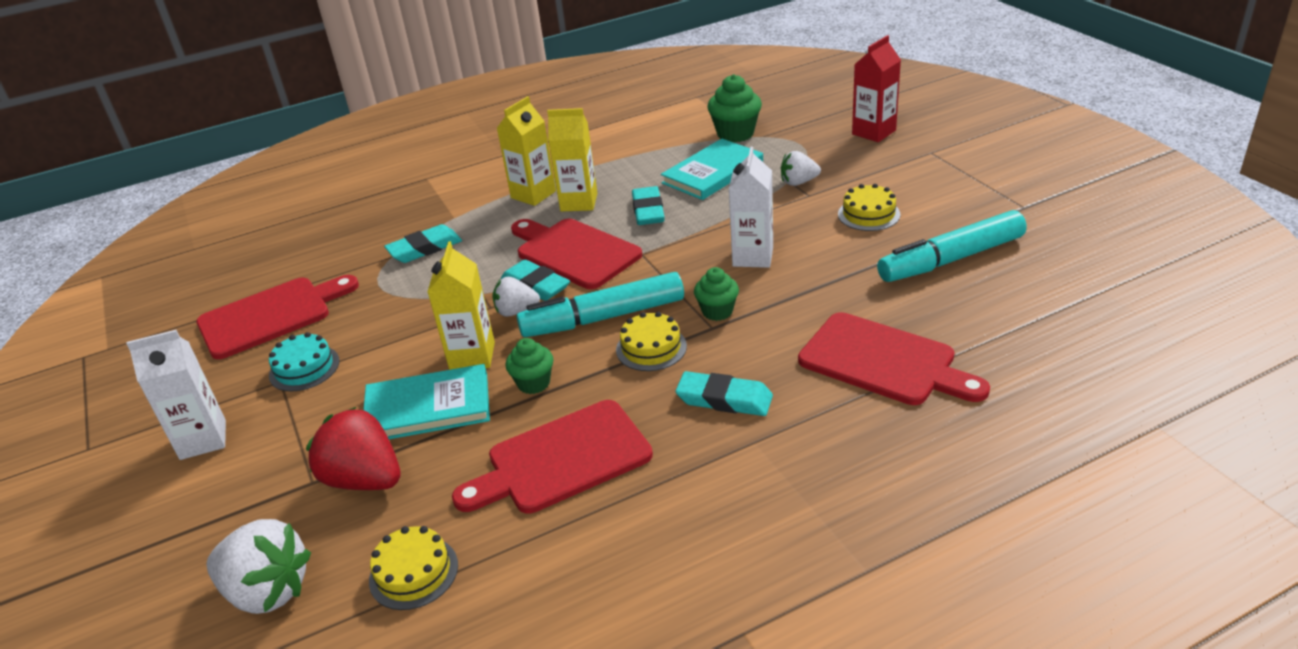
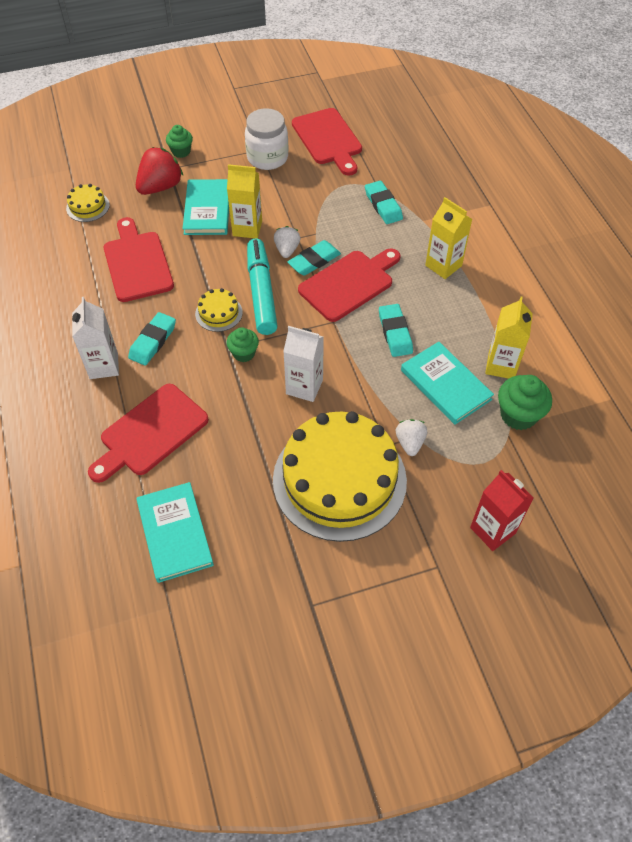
camera: 95 degrees right, 20 degrees up
white carton [126,330,226,460] -> white carton moved to [72,297,119,379]
white strawberry [207,519,311,614] -> none
turquoise cake [269,332,339,391] -> white jar [245,108,288,170]
green cupcake [506,338,554,394] -> green cupcake moved to [166,125,193,158]
yellow carton [547,108,597,212] -> yellow carton moved to [485,297,533,379]
turquoise eraser [632,186,665,225] -> turquoise eraser turned 75 degrees clockwise [379,304,413,357]
yellow cake [838,184,900,231] -> yellow cake [273,411,407,542], size x2.47
turquoise marker [877,210,1027,282] -> none
none -> turquoise book [136,482,214,583]

